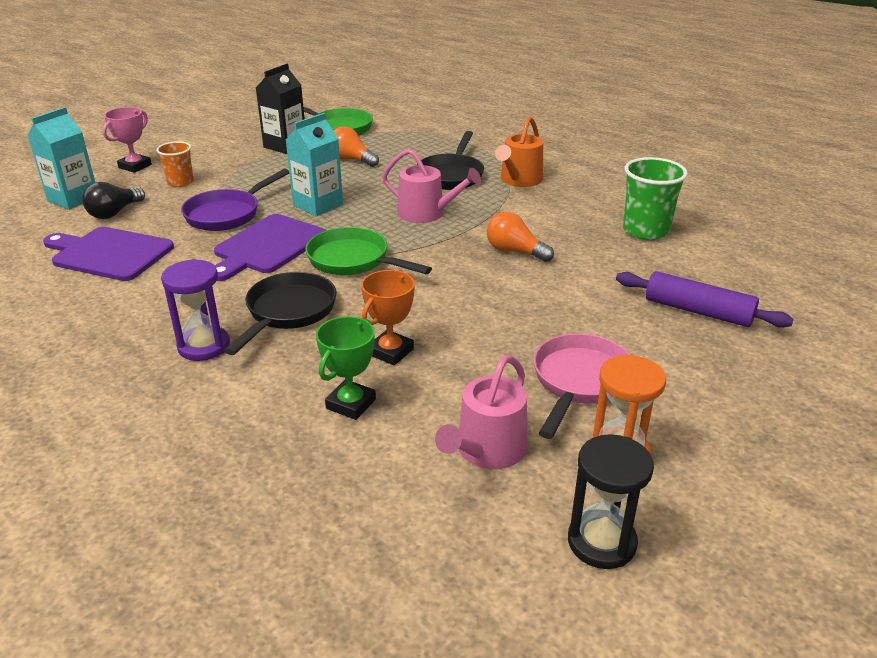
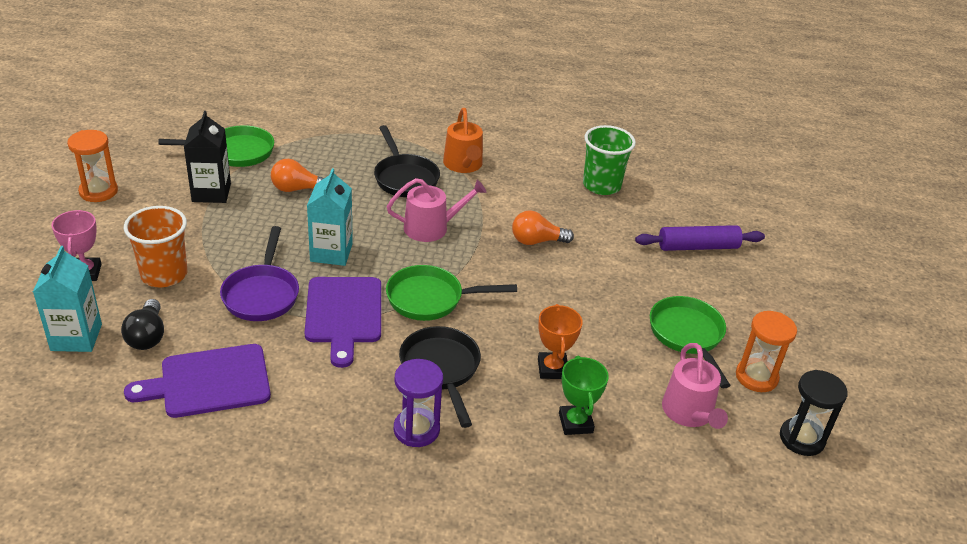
camera: 40 degrees left, 5 degrees up
orange cup [156,141,194,187] -> orange cup [124,206,187,287], size x1.61
pink pan [533,333,631,439] -> green pan [650,296,731,388]
none -> orange hourglass [67,130,118,202]

